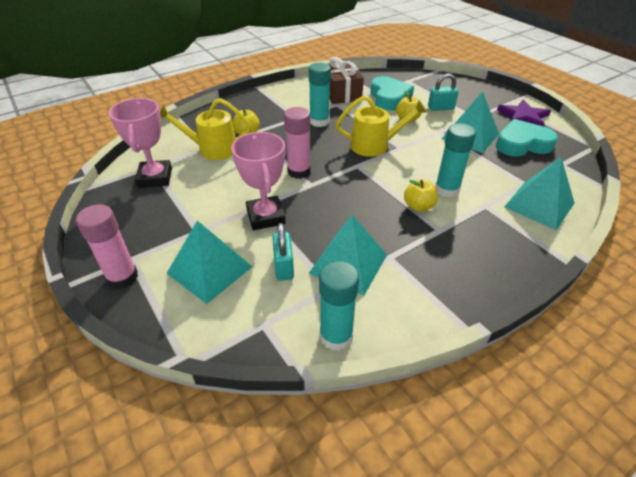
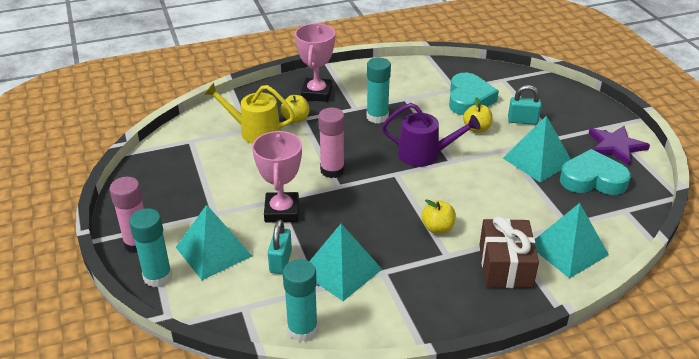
camera: 15 degrees right, 5 degrees down
pink trophy [109,98,172,188] -> pink trophy moved to [295,23,335,102]
brown gift [329,57,364,104] -> brown gift moved to [479,216,539,288]
yellow watering can [336,96,427,157] -> purple watering can [382,103,481,167]
turquoise glue stick [435,123,476,198] -> turquoise glue stick moved to [129,208,172,287]

